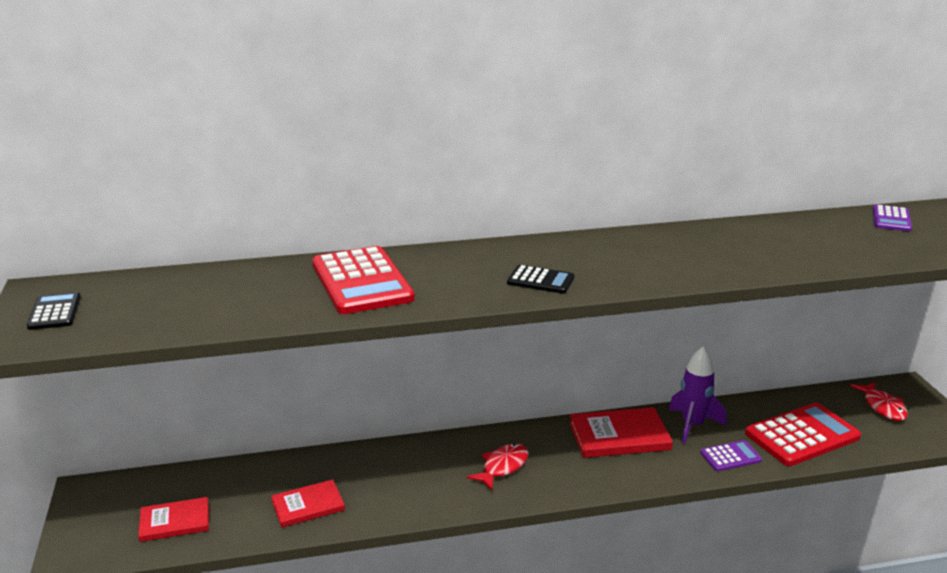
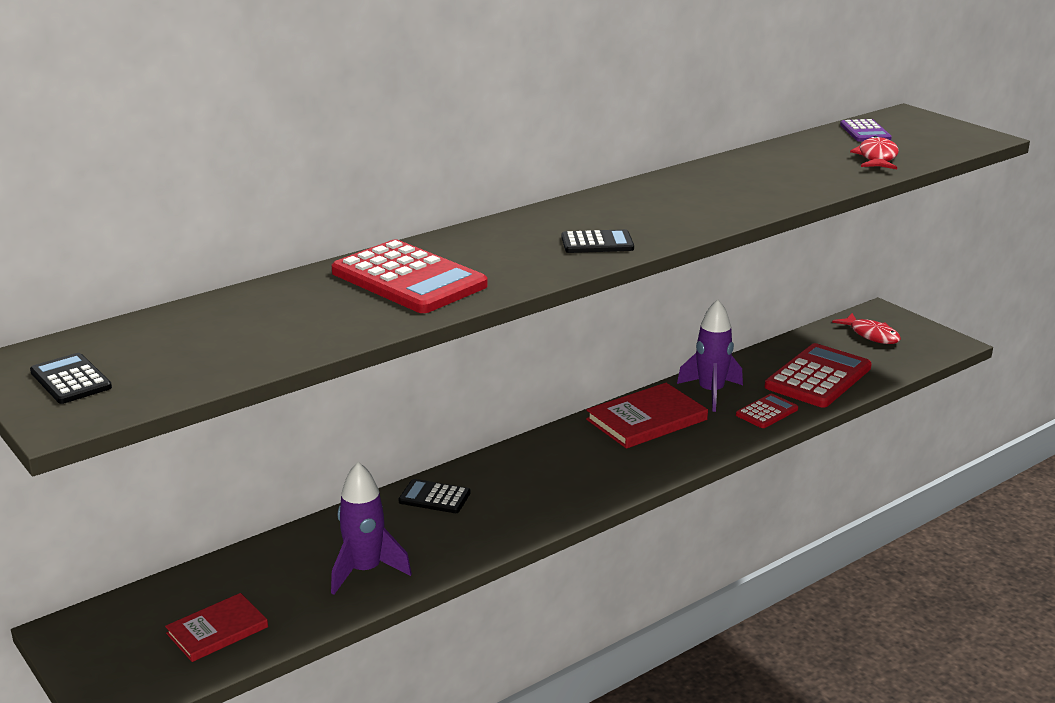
camera: 25 degrees left, 0 degrees up
red book [271,479,345,527] -> purple rocket [331,462,412,595]
red fish [467,443,529,490] -> red fish moved to [850,136,899,169]
purple calculator [700,440,762,471] -> red calculator [736,394,798,428]
none -> black calculator [399,479,470,513]

